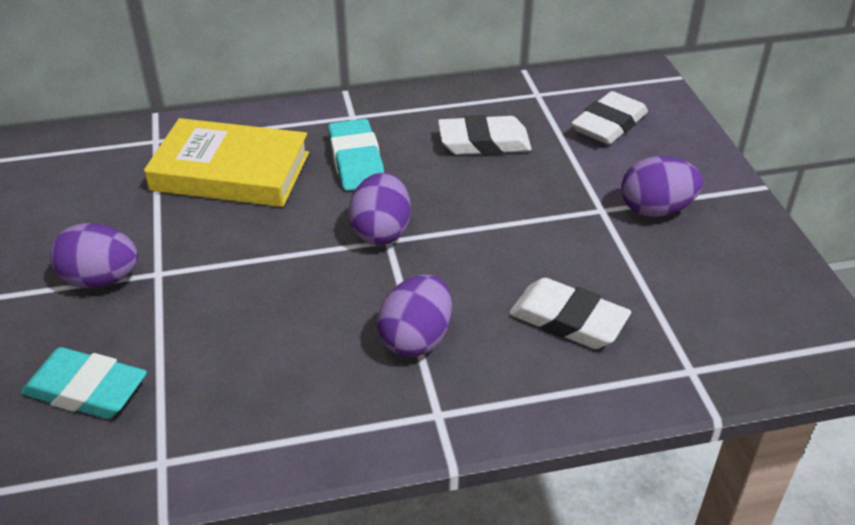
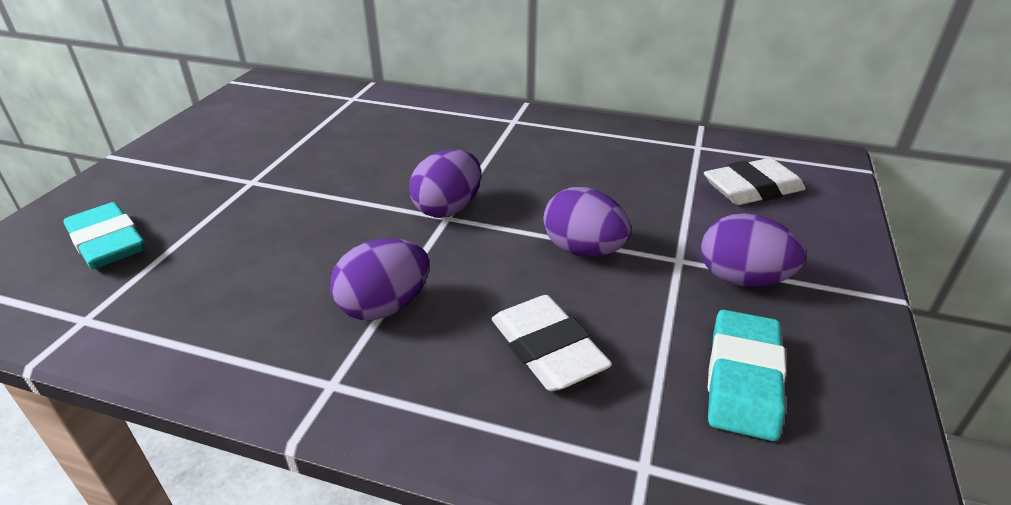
camera: 30 degrees right, 5 degrees down
purple egg [50,223,138,288] -> purple egg moved to [543,187,631,257]
yellow book [144,118,309,207] -> none
turquoise eraser [328,119,384,191] -> turquoise eraser moved to [708,310,786,441]
white eraser [438,115,532,155] -> none

